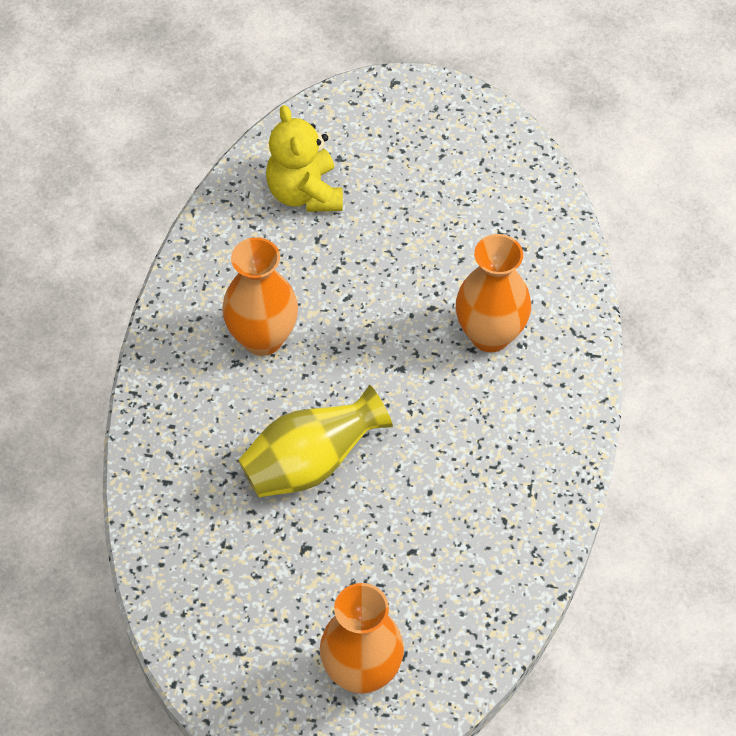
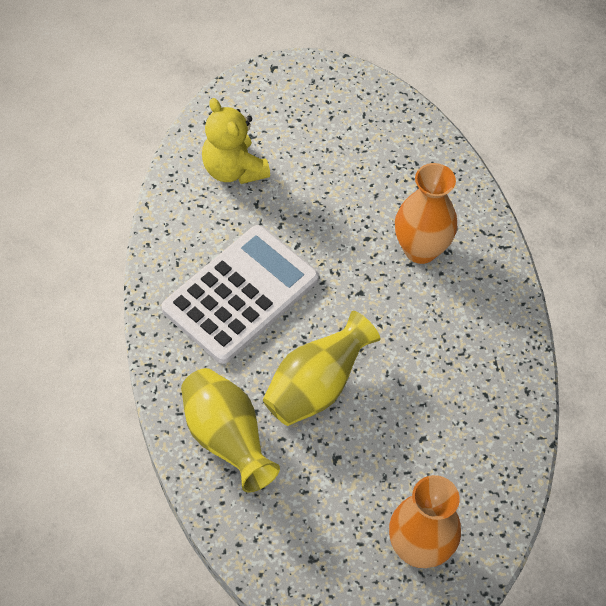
camera: 20 degrees left, 0 degrees up
orange vase [222,237,298,356] -> white calculator [161,225,319,364]
none -> yellow vase [181,368,280,493]

